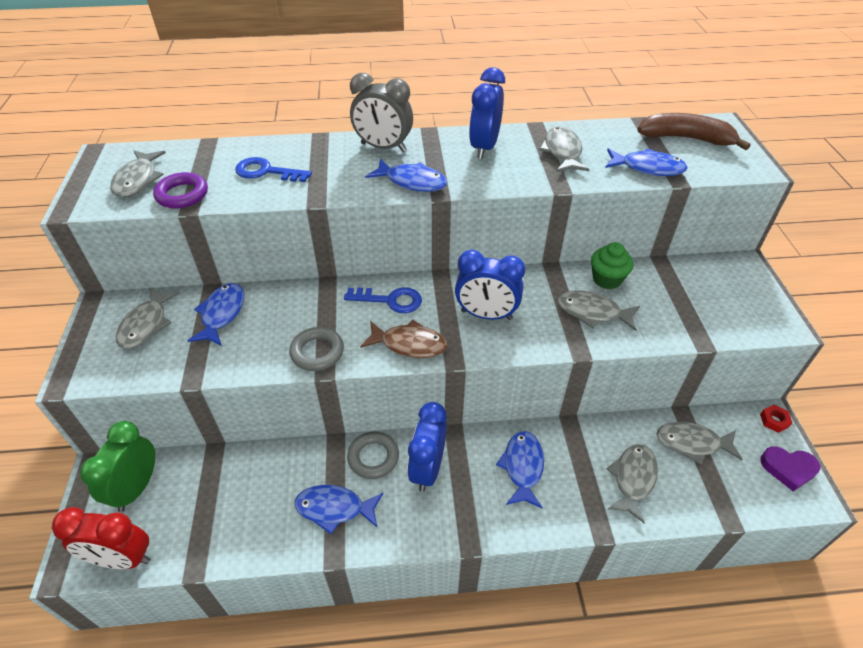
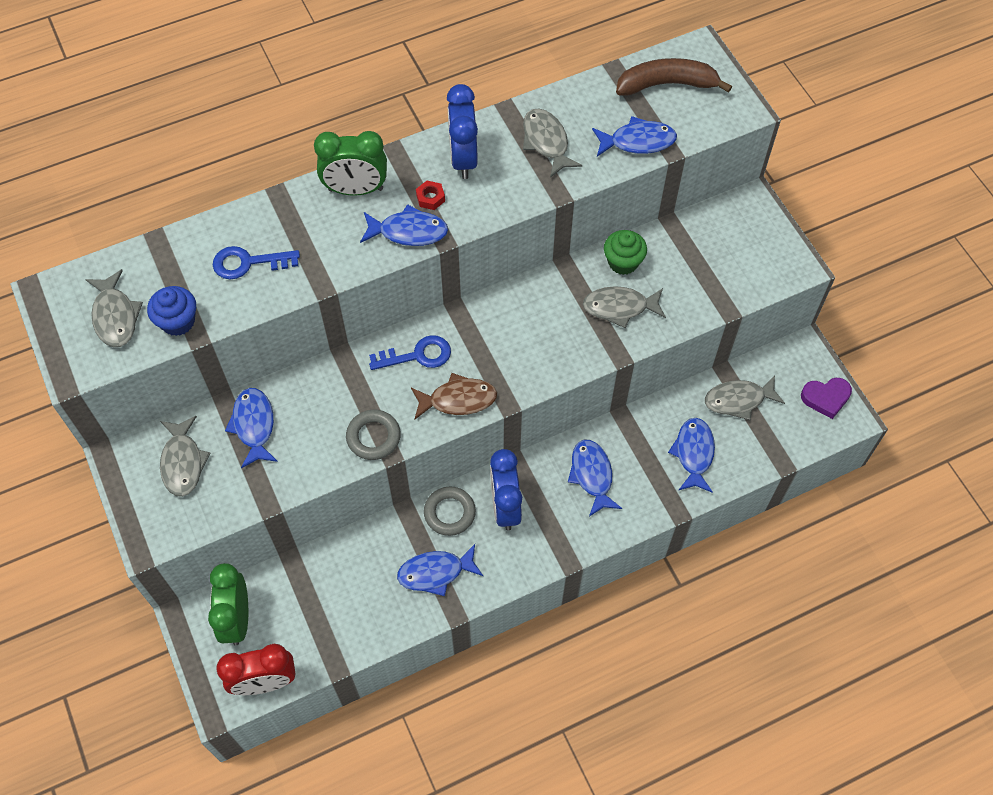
camera: 20 degrees left, 15 degrees up
purple ring [153,172,208,208] -> blue cupcake [147,286,196,336]
grey clock [350,73,413,152] -> green clock [314,131,387,196]
blue clock [455,250,525,320] -> none
grey fish [607,444,658,523] -> blue fish [668,418,715,493]
red nut [760,405,792,433] -> red nut moved to [416,181,445,210]

